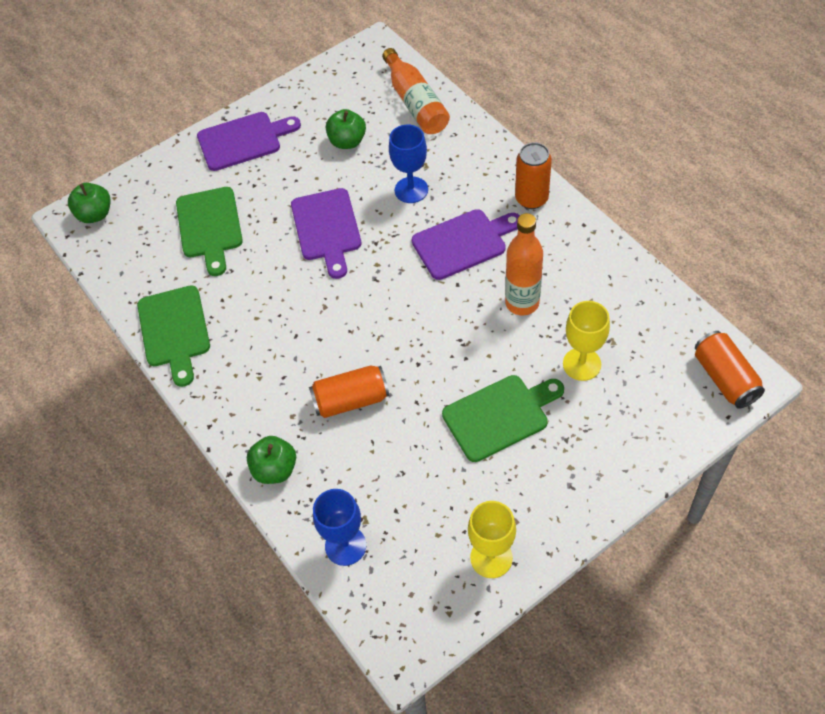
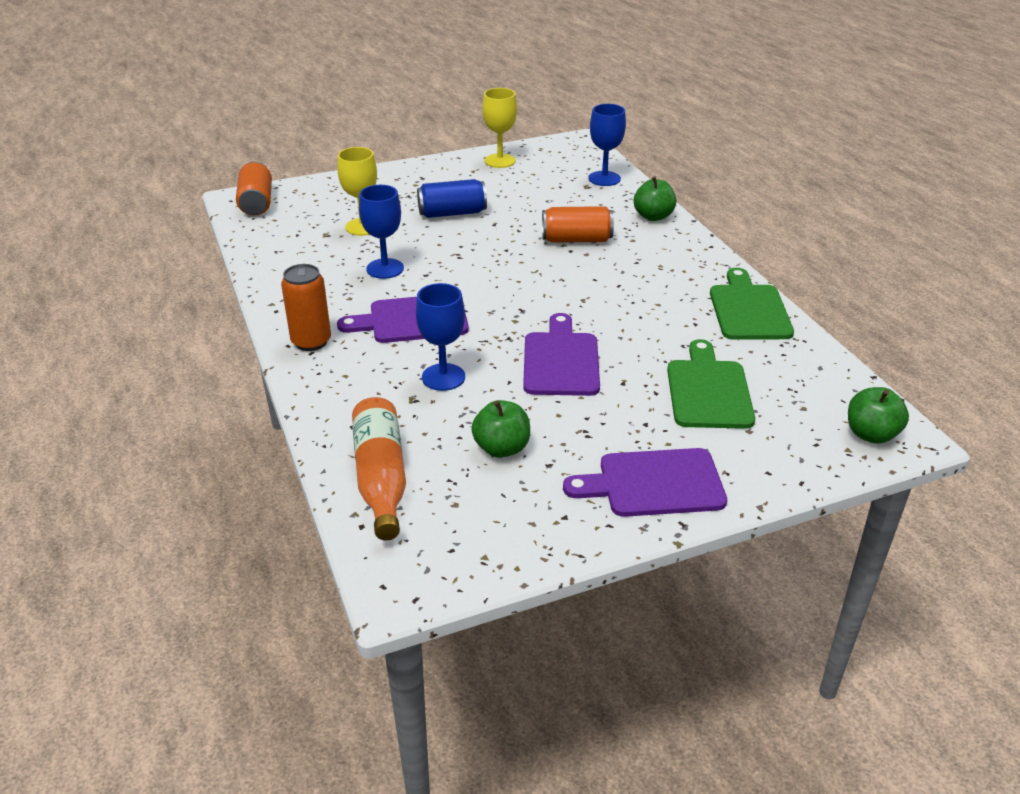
camera: 170 degrees left, 20 degrees down
green cutting board [442,375,564,462] -> blue can [417,179,487,218]
orange bottle [505,213,543,315] -> blue goblet [359,185,404,279]

